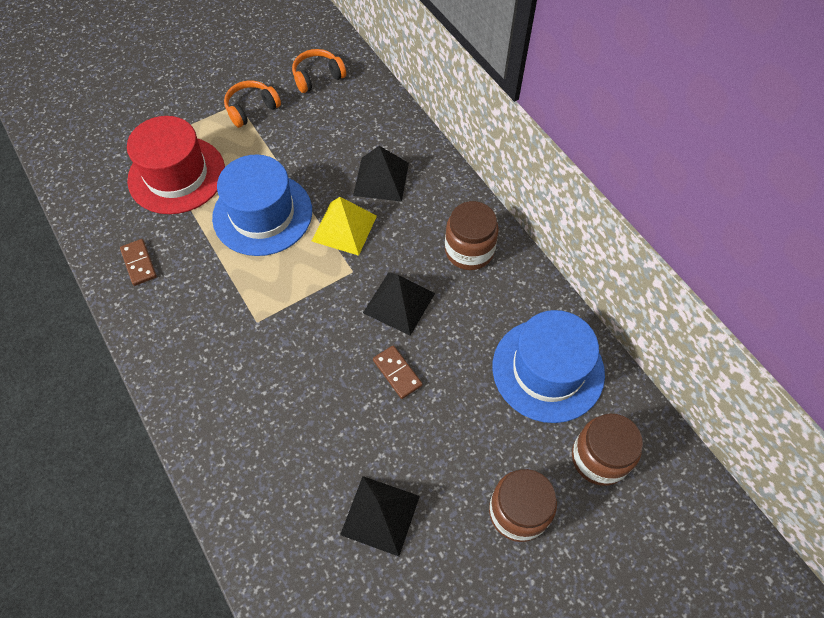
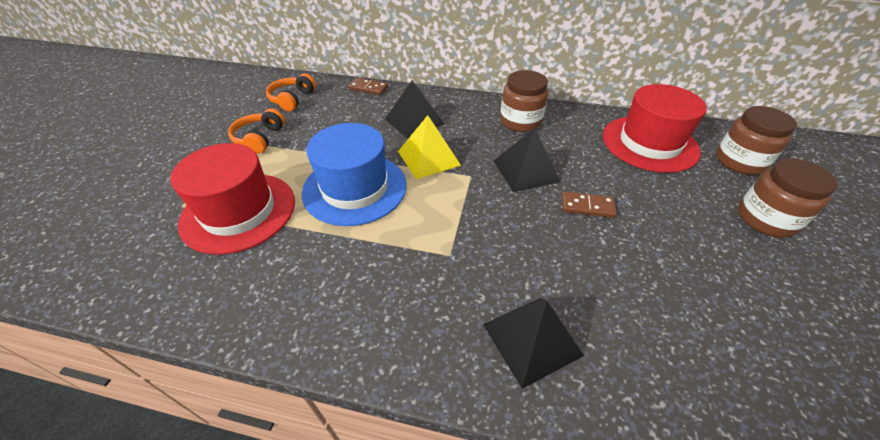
camera: 45 degrees left, 15 degrees down
brown domino [120,239,157,286] -> brown domino moved to [349,78,388,95]
black pyramid [340,476,420,556] -> black pyramid moved to [483,298,584,389]
blue hat [492,310,605,423] -> red hat [603,84,707,173]

